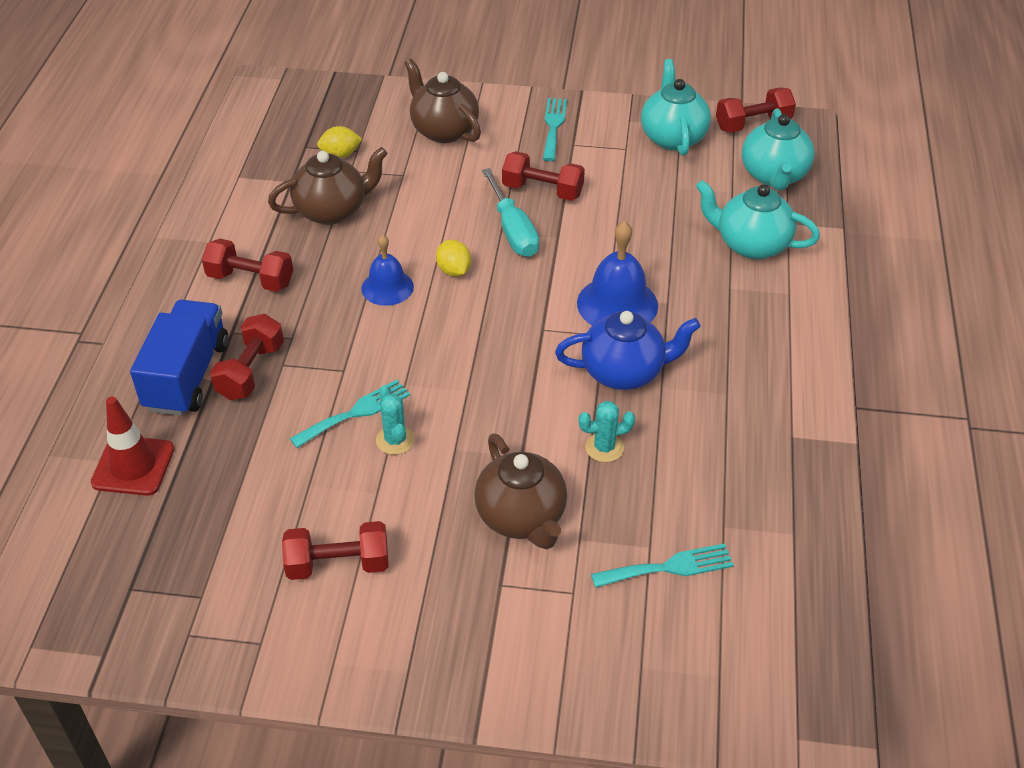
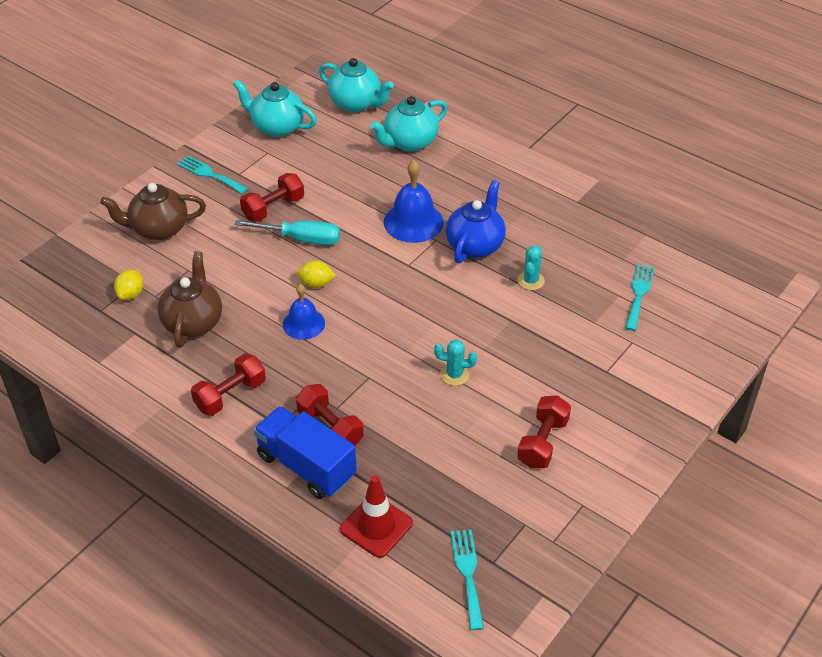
camera: 60 degrees left, 0 degrees up
turquoise fork [290,380,410,448] -> turquoise fork moved to [451,529,484,630]
brown teapot [474,433,567,549] -> none
red dumbbell [716,87,796,133] -> none

